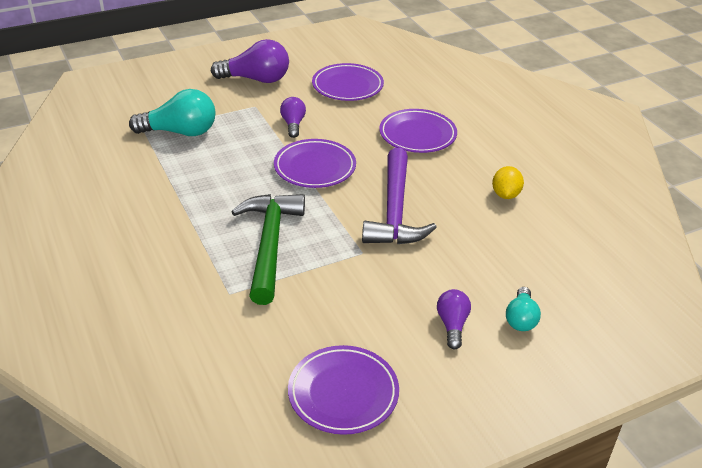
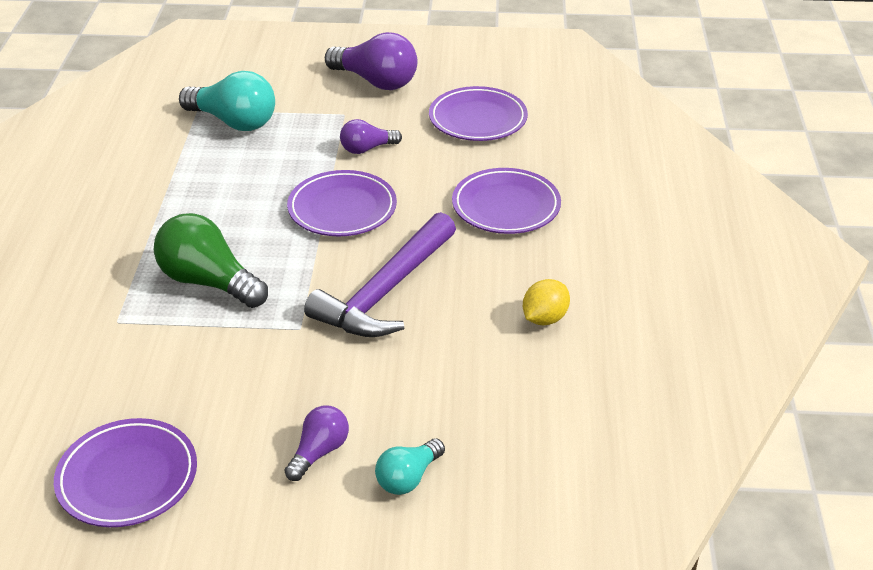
camera: 30 degrees right, 0 degrees up
green hammer [231,194,305,305] -> green light bulb [154,213,268,308]
purple light bulb [280,97,306,138] -> purple light bulb turned 135 degrees counterclockwise [340,119,402,154]

